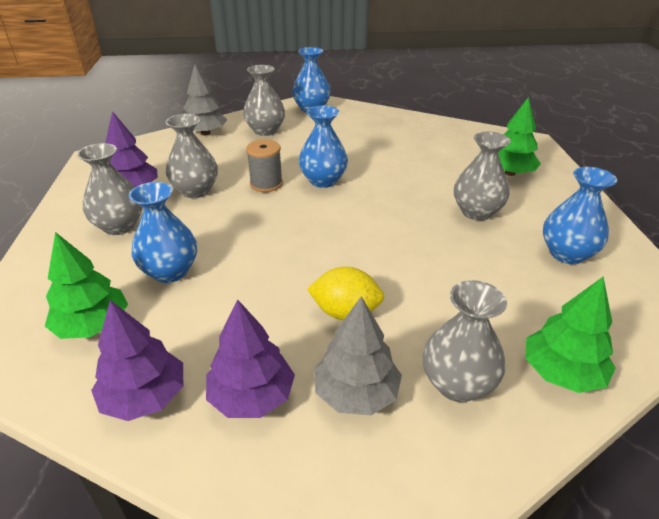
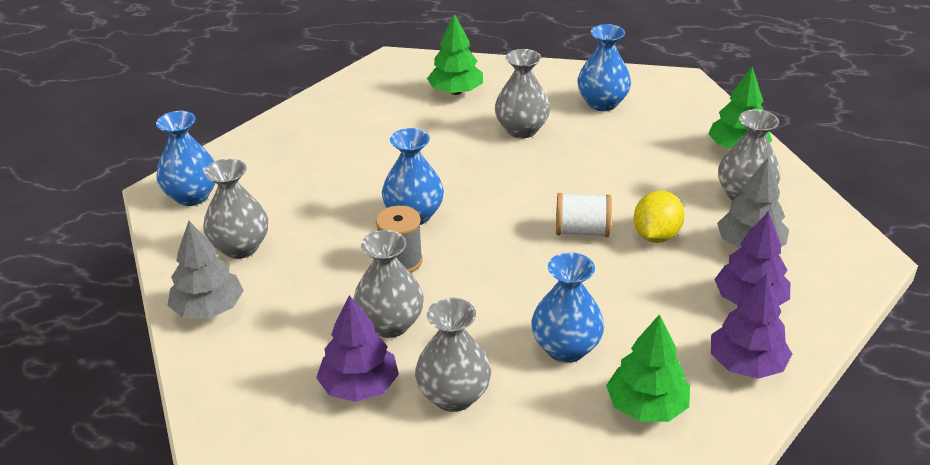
camera: 75 degrees left, 0 degrees up
none -> white spool [556,193,612,237]

